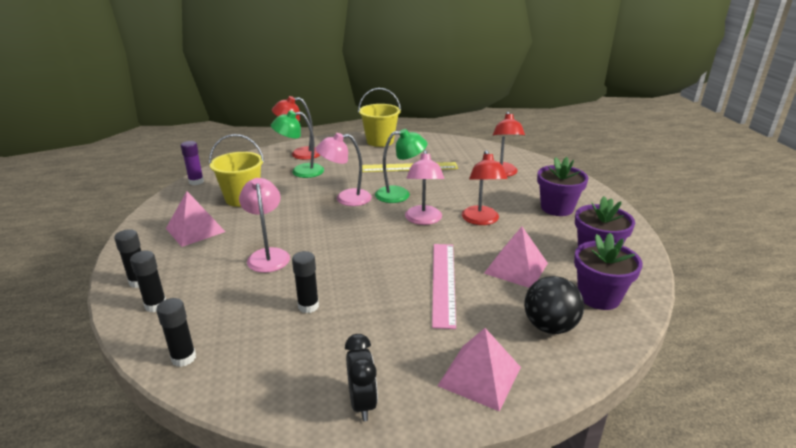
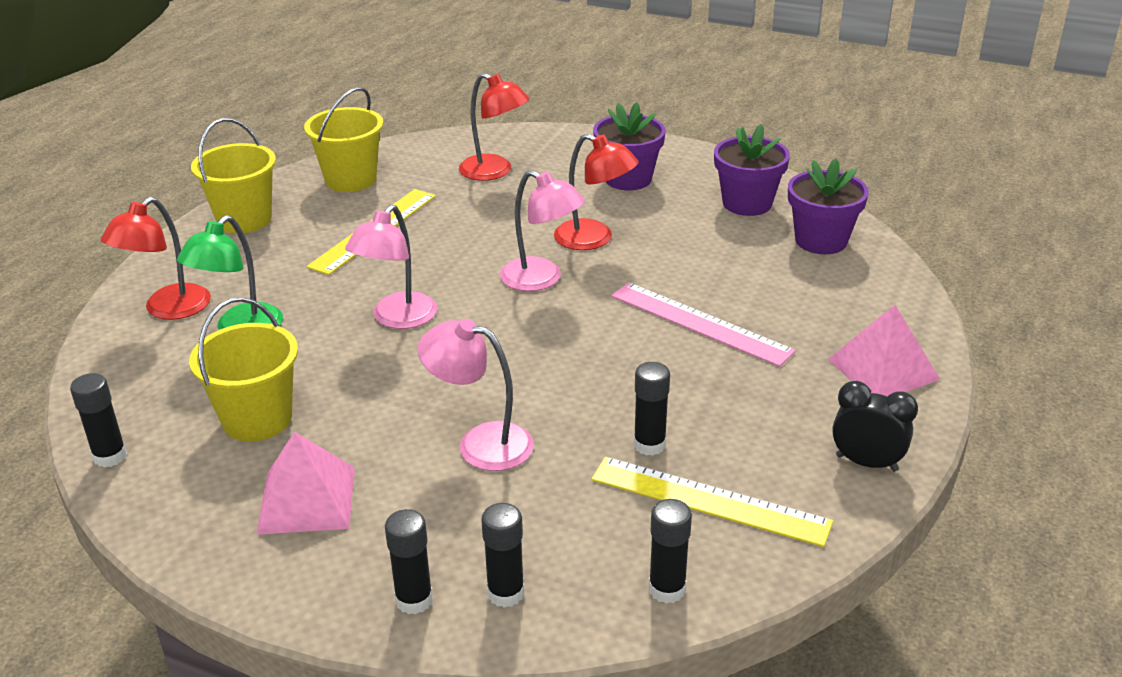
camera: 55 degrees left, 5 degrees up
purple glue stick [181,141,204,185] -> black glue stick [70,373,127,468]
green lamp [375,129,428,203] -> none
pink pyramid [484,226,548,288] -> none
black ball [524,276,584,334] -> none
none -> yellow bucket [304,87,383,192]
none -> yellow ruler [591,457,833,547]

